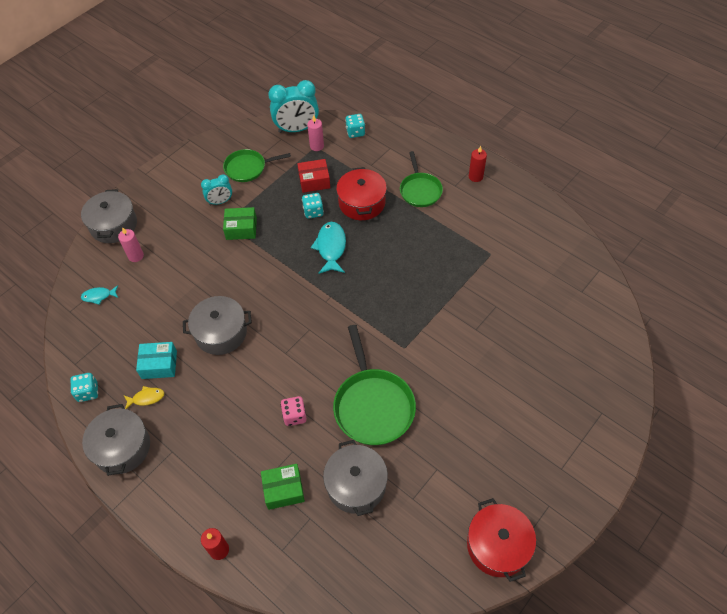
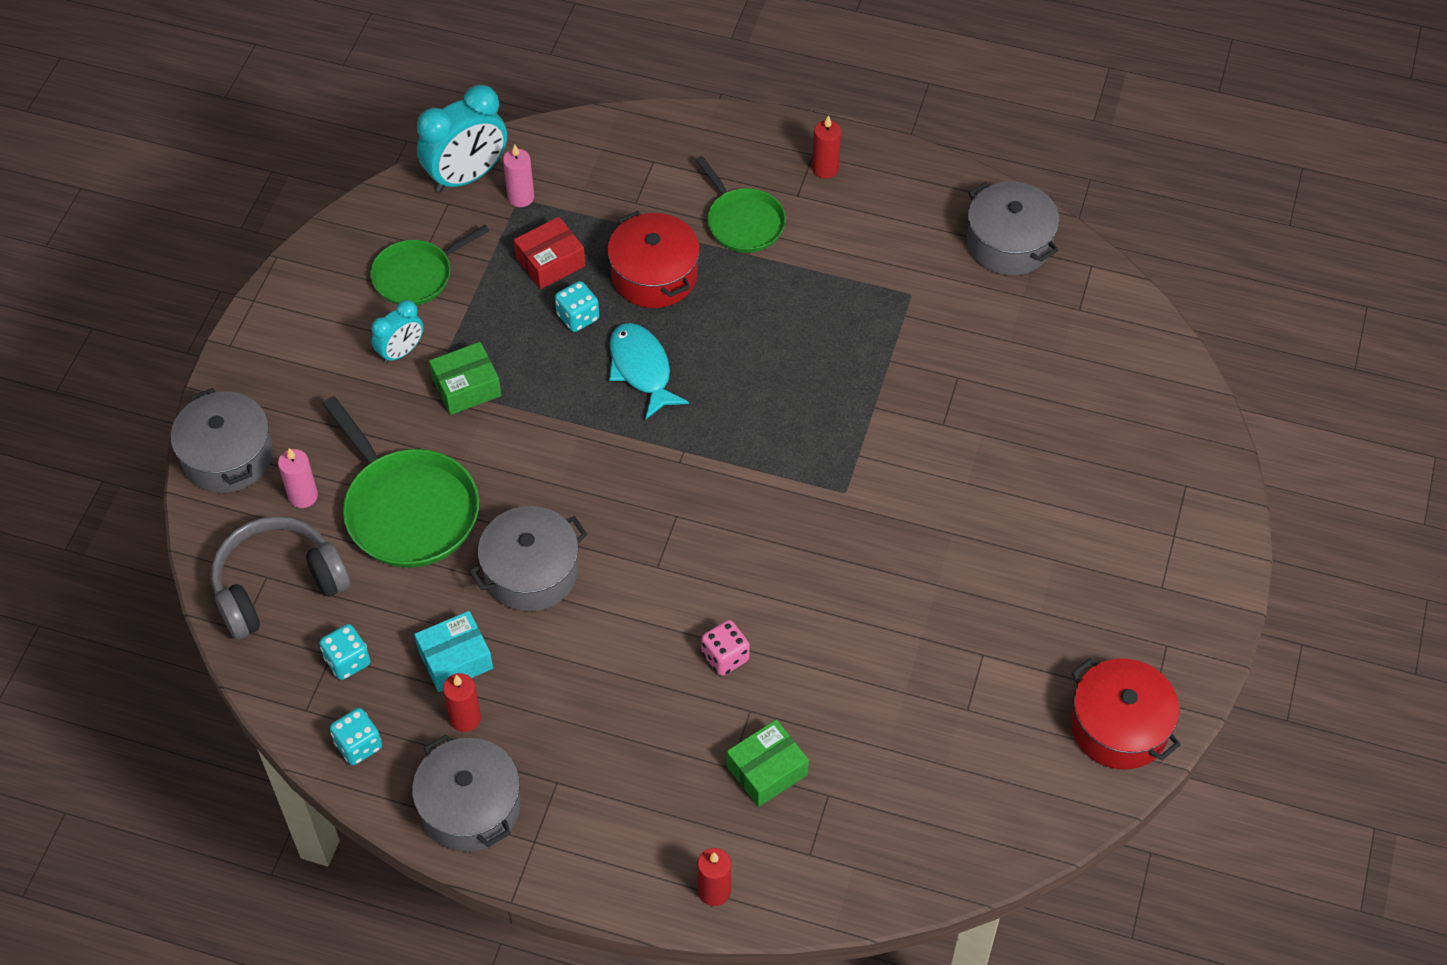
camera: 25 degrees left, 0 degrees up
turquoise fish [81,285,118,305] -> grey headphones [211,516,351,640]
yellow fish [124,386,164,409] -> red candle [443,673,481,732]
grey pot [323,440,388,516] -> grey pot moved to [967,182,1059,276]
green pan [333,325,416,445] -> green pan moved to [323,396,479,568]
turquoise dice [345,114,365,138] -> turquoise dice moved to [319,624,370,680]

